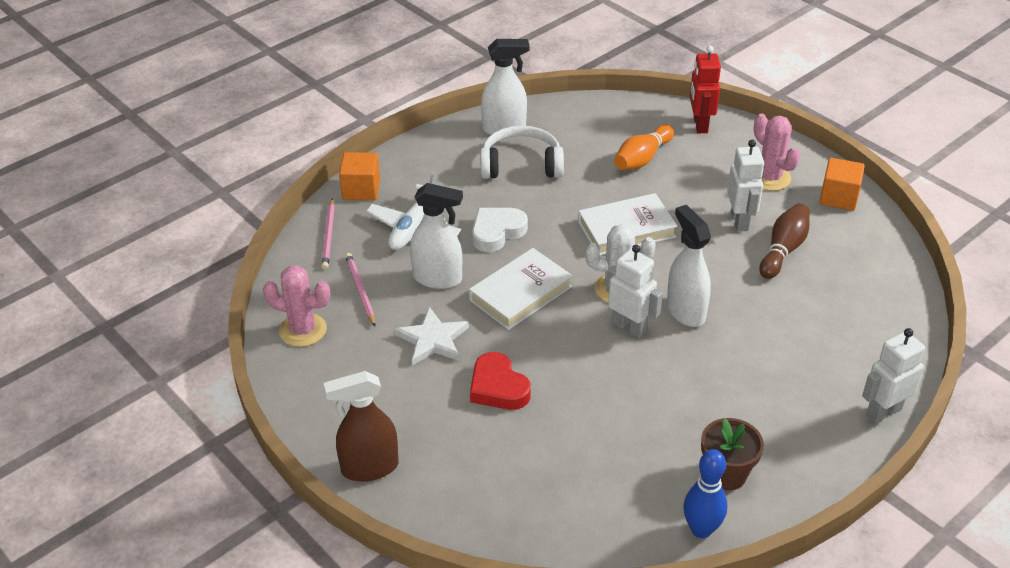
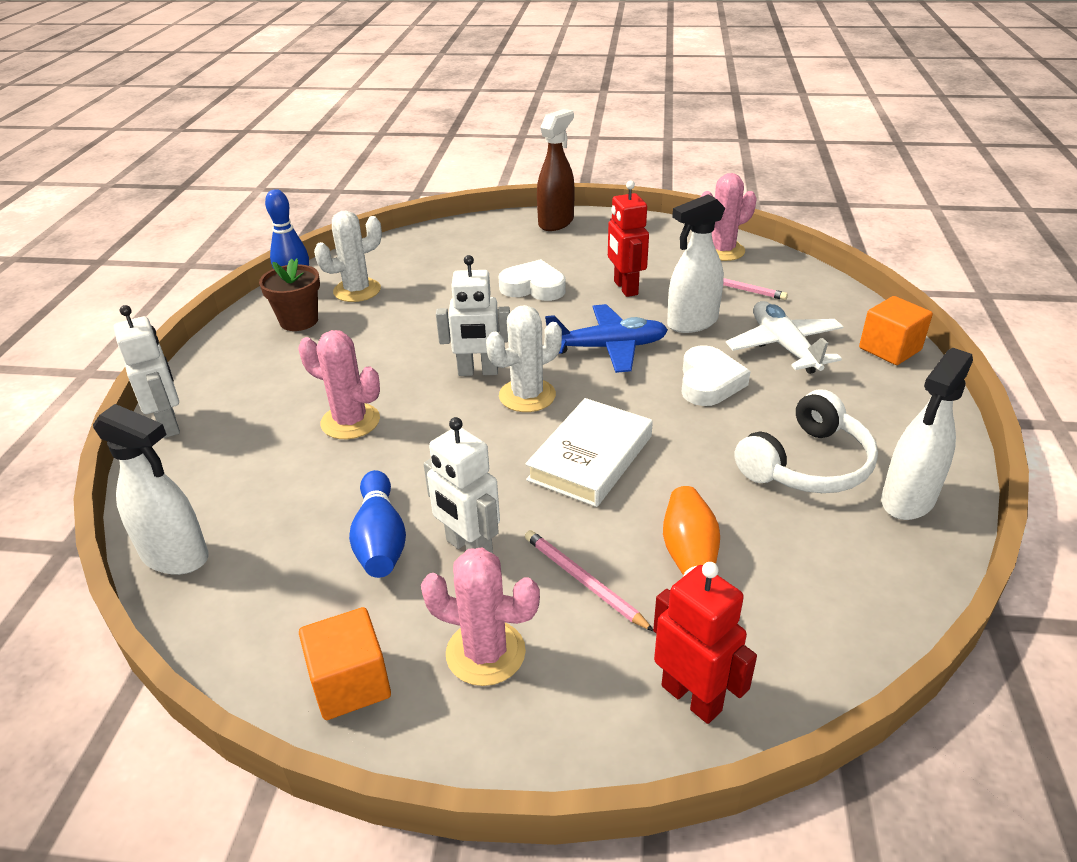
camera: 140 degrees right, 5 degrees down
pink pencil [321,198,335,269] -> pink pencil moved to [525,530,654,632]
white star [394,307,469,366] -> red robot [608,180,649,297]
white book [469,248,573,330] -> blue plane [545,304,668,373]
red heart [470,352,531,410] -> white heart [499,259,566,301]
white spray bottle [667,205,711,327] -> white spray bottle moved to [93,404,209,575]
brown bowling pin [759,203,810,279] -> blue bowling pin [349,470,406,578]
white robot [862,328,925,423] -> white robot turned 45 degrees counterclockwise [114,305,180,438]
none -> pink cactus [298,330,380,439]
none -> white cactus [314,210,382,302]

